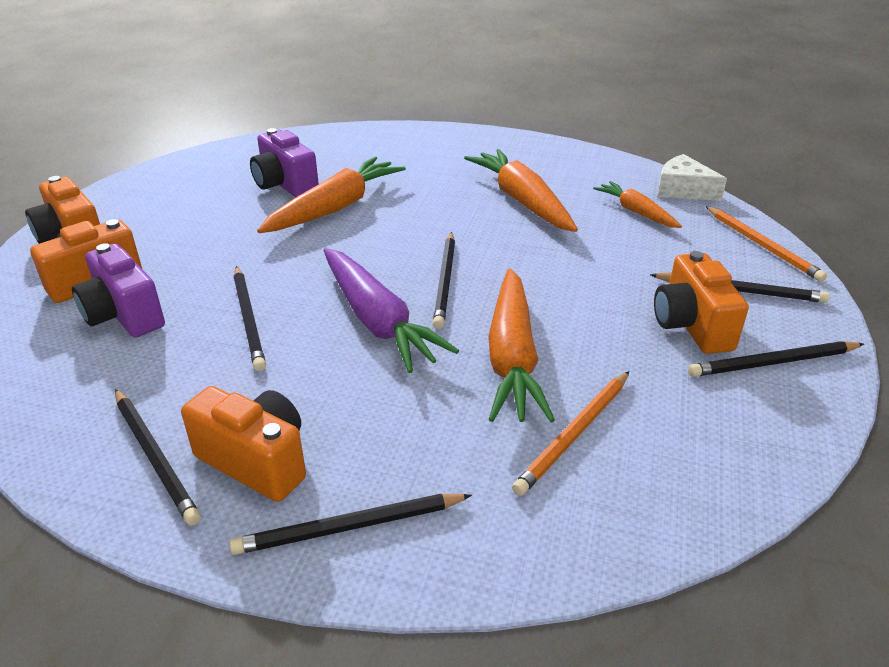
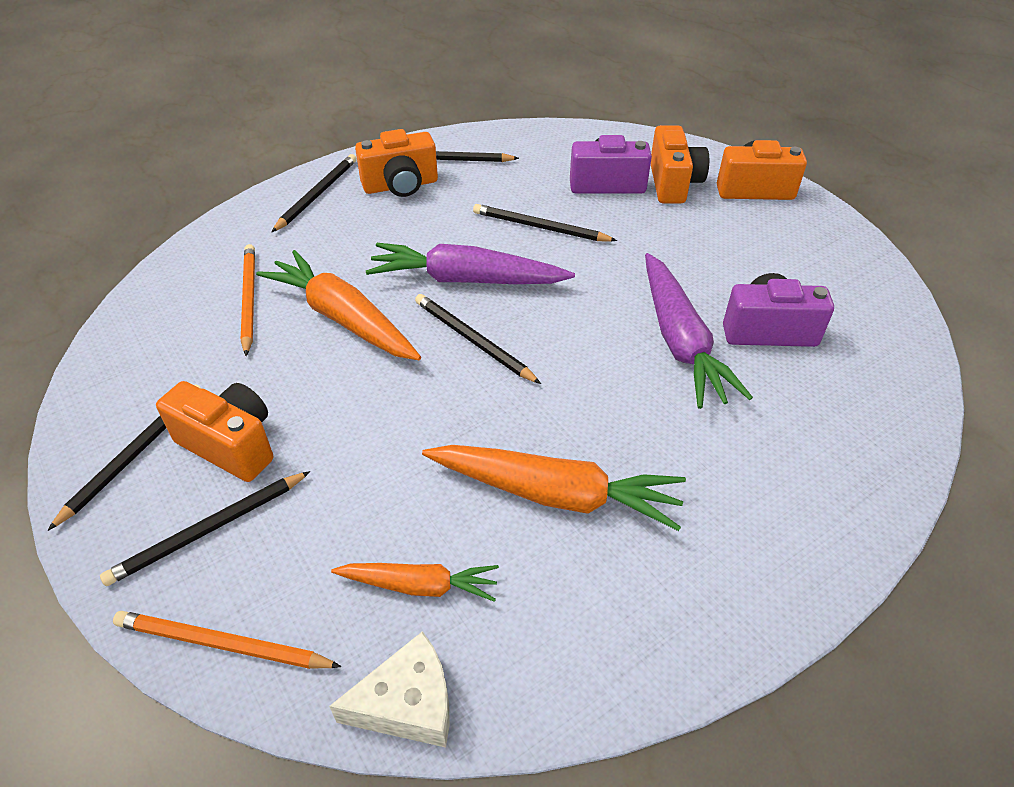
camera: 130 degrees right, 10 degrees up
orange carrot [257,157,406,233] -> purple carrot [645,253,753,409]

